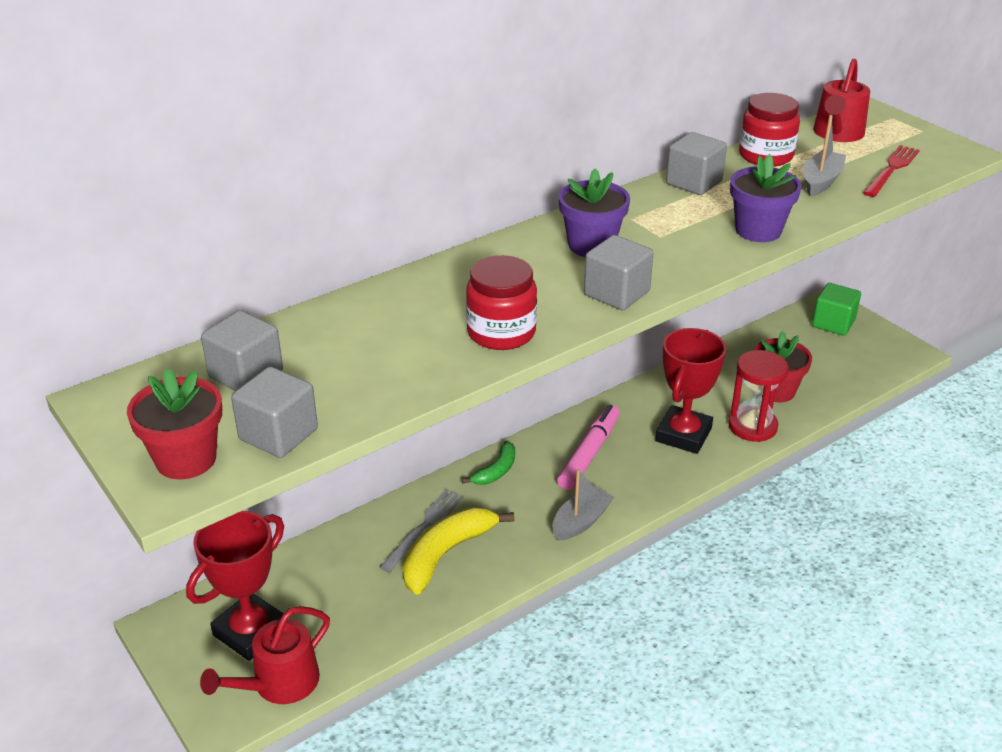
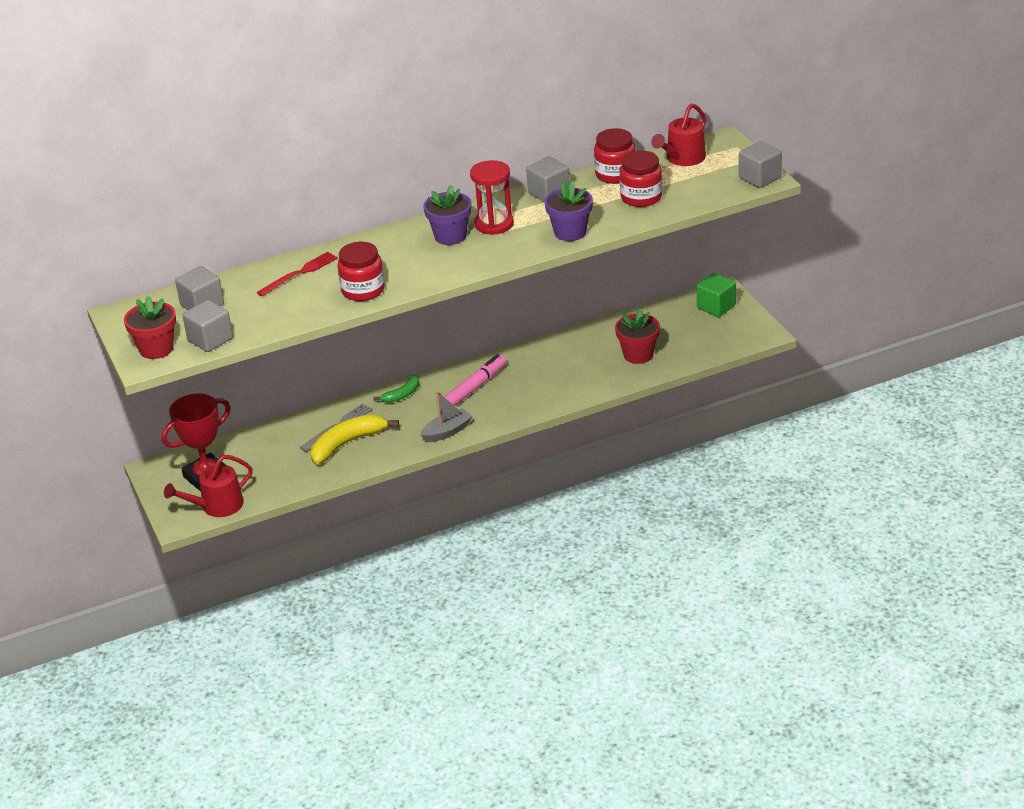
camera: 15 degrees right, 0 degrees up
grey cube [584,235,654,310] -> grey cube moved to [739,141,782,188]
red trophy [655,328,726,454] -> none
red hourglass [728,350,789,442] -> red hourglass moved to [470,160,514,235]
grey boat [803,115,846,196] -> red jar [620,151,662,207]
red fork [863,145,920,197] -> red fork moved to [256,252,338,296]

